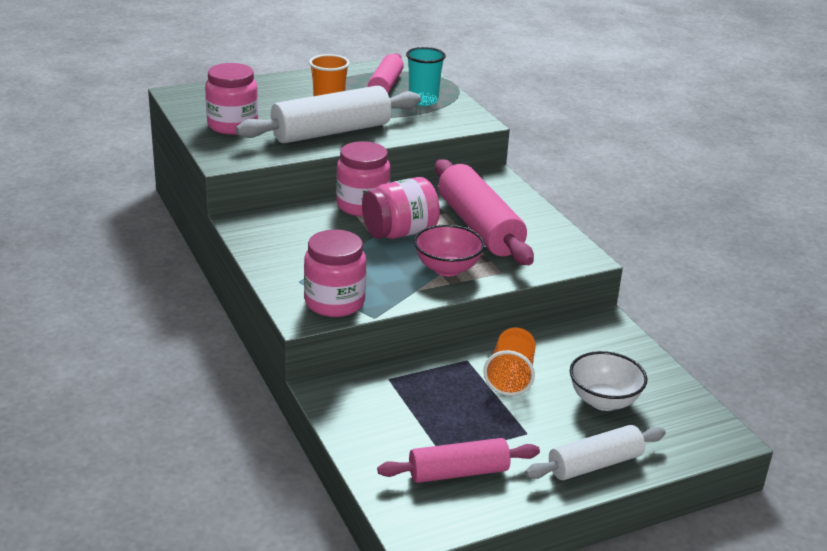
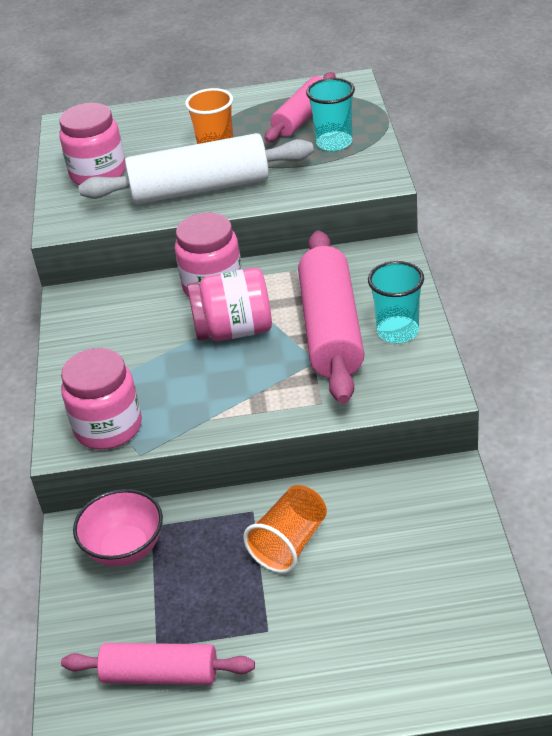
camera: 25 degrees right, 10 degrees up
pink bowl [414,225,485,276] -> pink bowl moved to [73,489,163,566]
white rolling pin [525,425,666,480] -> none
white bowl [570,351,647,411] -> none
none -> turquoise cup [368,261,424,343]

